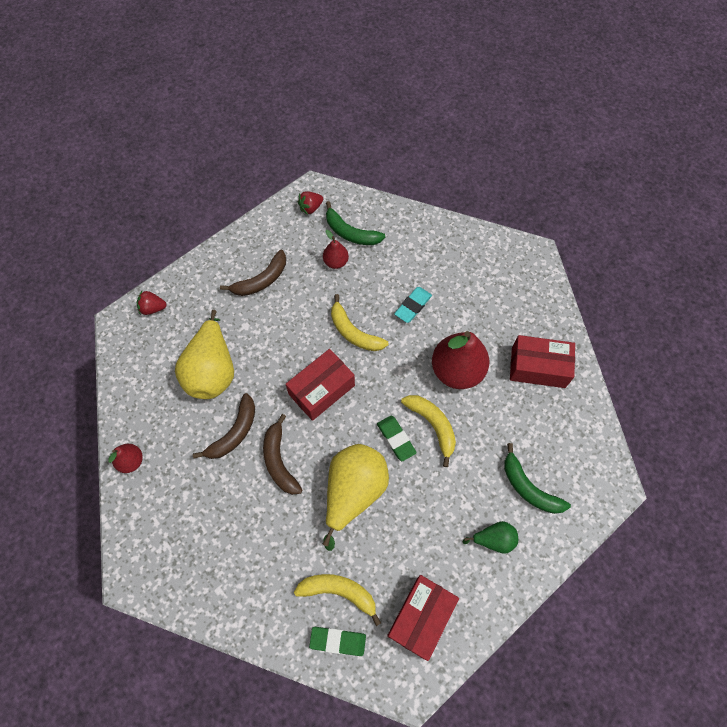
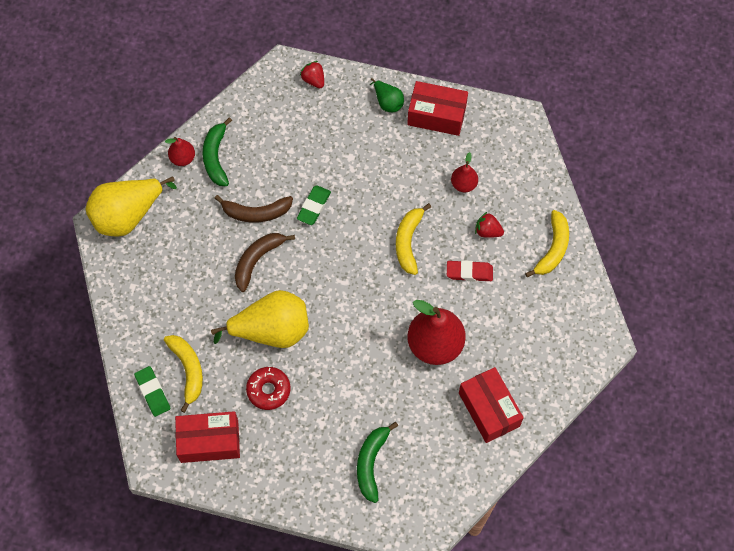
camera: 55 degrees right, 0 degrees up
yellow pear [175,310,234,399] -> yellow pear moved to [86,176,177,236]
brown banana [220,250,286,296] -> none
red box [286,349,355,421] -> red box moved to [407,81,468,136]
red strawberry [298,191,323,215] -> red strawberry moved to [475,212,504,238]
green banana [326,201,385,245] -> green banana moved to [203,117,232,186]
green eraser [377,416,417,461] -> green eraser moved to [297,185,331,225]
turquoise eraser [394,287,432,323] -> red eraser [447,260,493,282]
yellow banana [401,395,456,467] -> yellow banana moved to [525,210,569,277]
green pear [463,521,518,553] -> green pear moved to [370,78,404,112]
none -> red donut [246,367,291,410]

